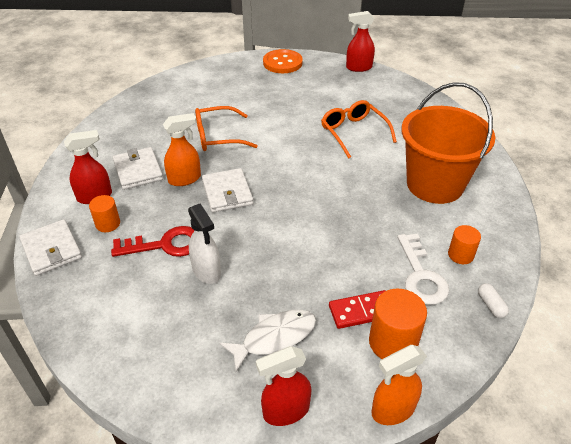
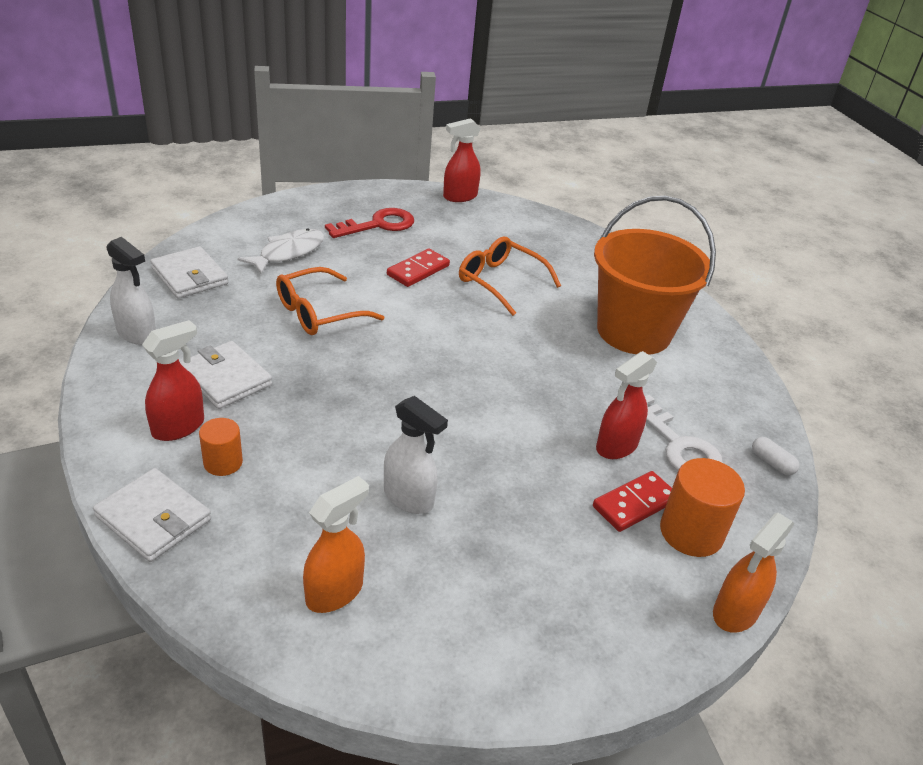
camera: 25 degrees left, 5 degrees down
red key [111,226,194,257] -> red key moved to [325,208,414,238]
orange spray bottle [163,113,201,186] -> orange spray bottle moved to [303,476,369,613]
white wallet [202,168,253,213] -> white wallet moved to [150,246,228,298]
white fish [219,310,316,372] -> white fish moved to [237,228,324,275]
red spray bottle [256,346,311,426] -> red spray bottle moved to [596,351,657,459]
orange button [263,49,303,73] -> none
orange cylinder [448,225,481,264] -> none
none -> white spray bottle [106,237,156,345]
none -> red domino [387,249,450,287]

